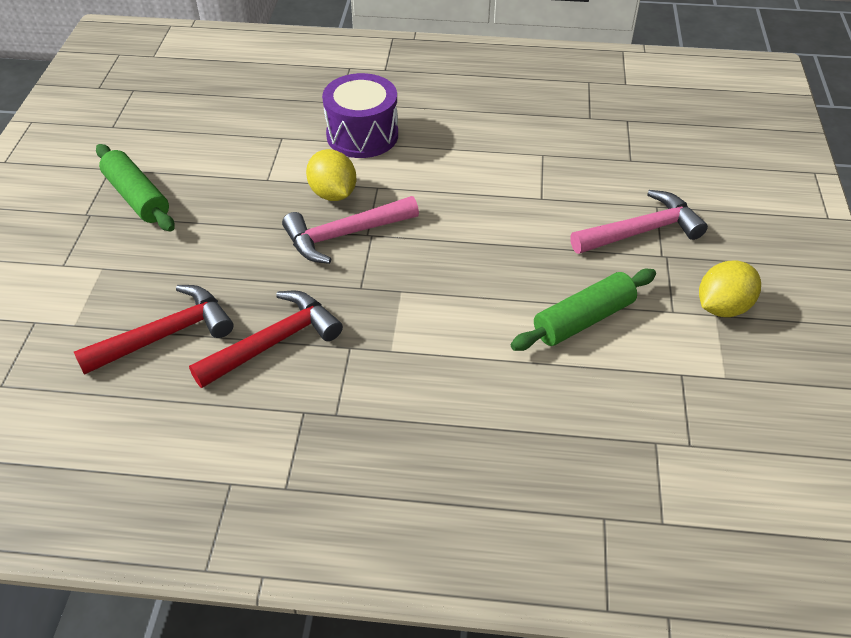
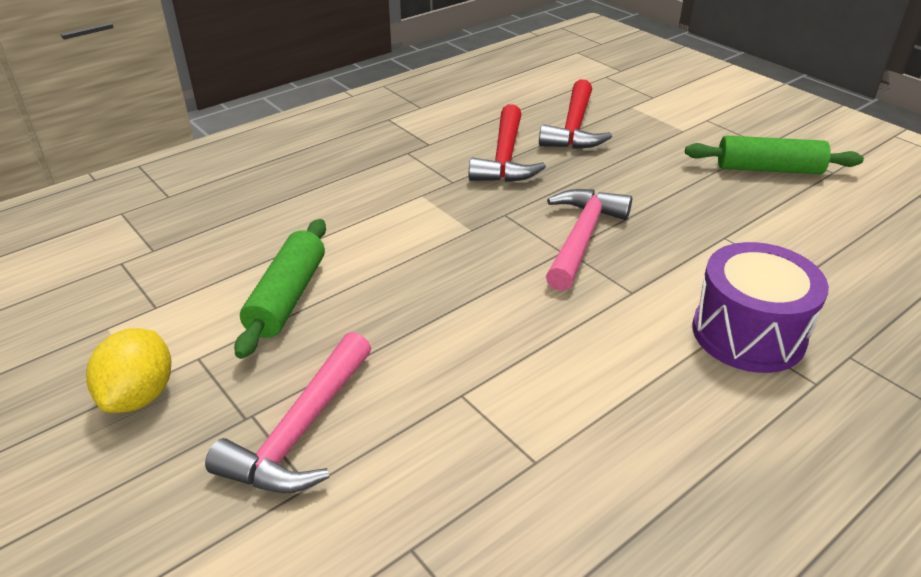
camera: 135 degrees right, 10 degrees down
yellow lemon [306,149,356,201] -> none

